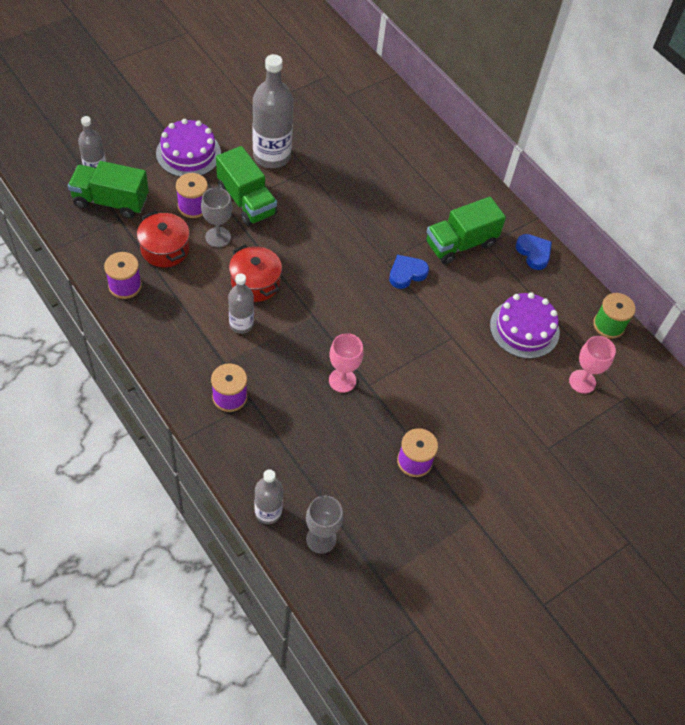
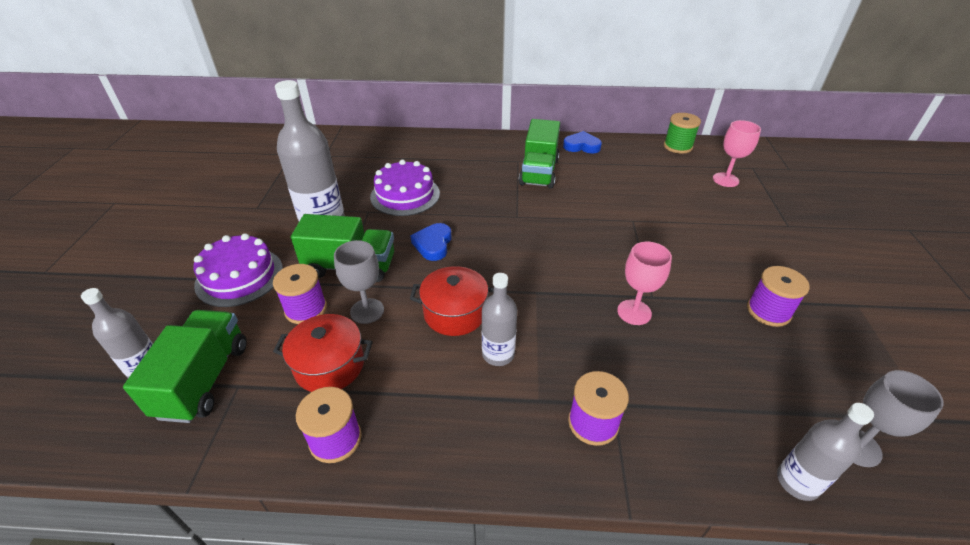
camera: 45 degrees left, 15 degrees down
green truck [68,161,149,219] -> green truck turned 135 degrees clockwise [123,310,247,423]
blue heart [389,255,429,289] -> blue heart moved to [410,223,452,261]
purple cake [490,292,560,359] -> purple cake moved to [370,160,440,216]

